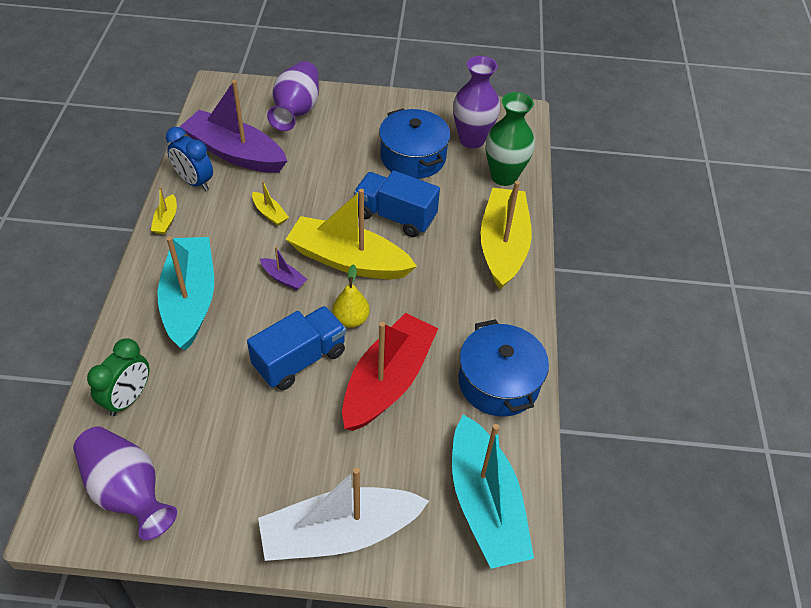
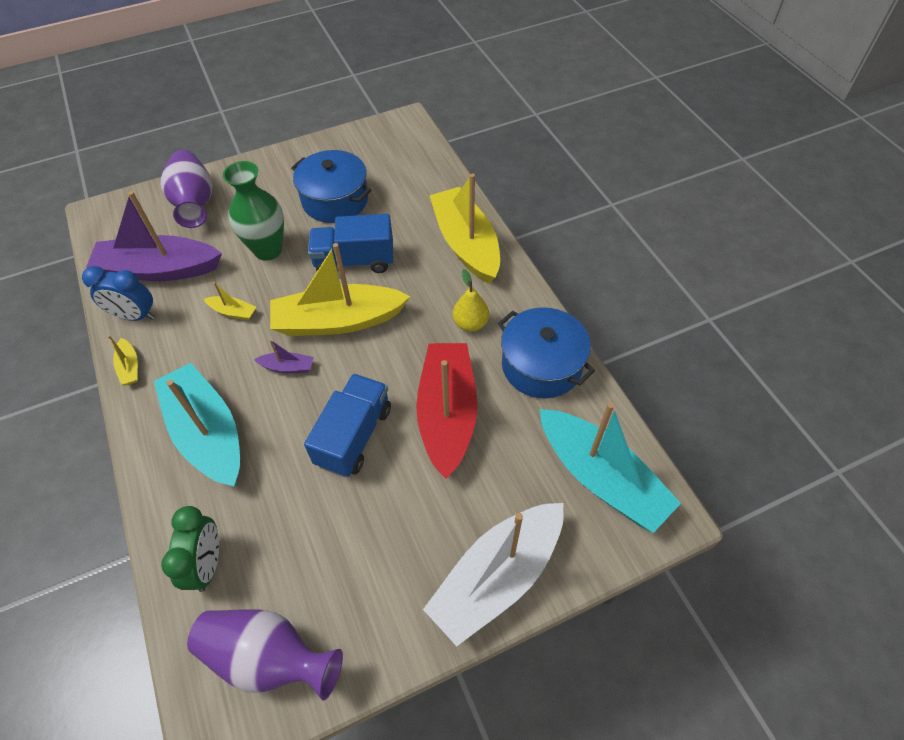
camera: 25 degrees left, 5 degrees up
yellow pear [333,264,370,328] -> yellow pear moved to [453,269,489,332]
purple vase [453,56,500,148] -> none
green vase [486,92,535,186] -> green vase moved to [223,161,284,261]

